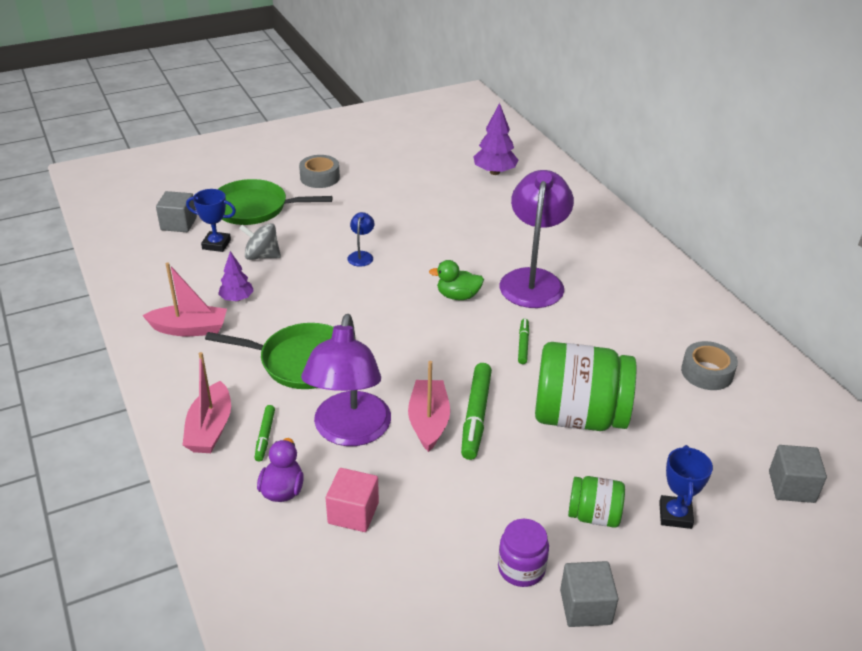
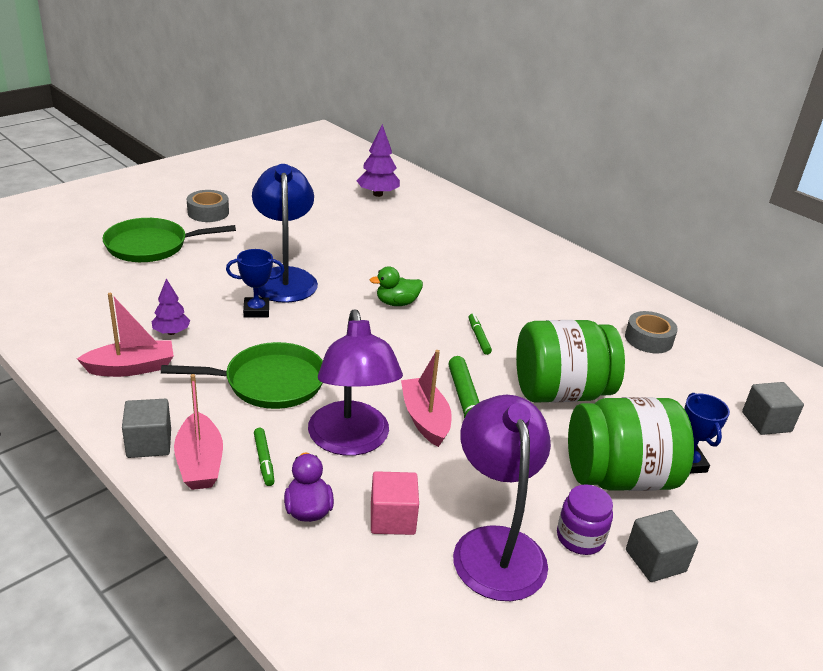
camera: 20 degrees left, 5 degrees down
grey cube [156,191,197,232] -> grey cube moved to [122,399,171,458]
blue trophy [186,189,236,252] -> blue trophy moved to [226,249,285,318]
grey spinning top [239,223,281,260] -> none
blue lamp [347,212,375,267] -> blue lamp [252,164,318,303], size x2.41
purple lamp [500,170,574,308] -> purple lamp moved to [453,395,551,601]
green jar [568,476,625,528] -> green jar [568,397,694,491], size x1.98

